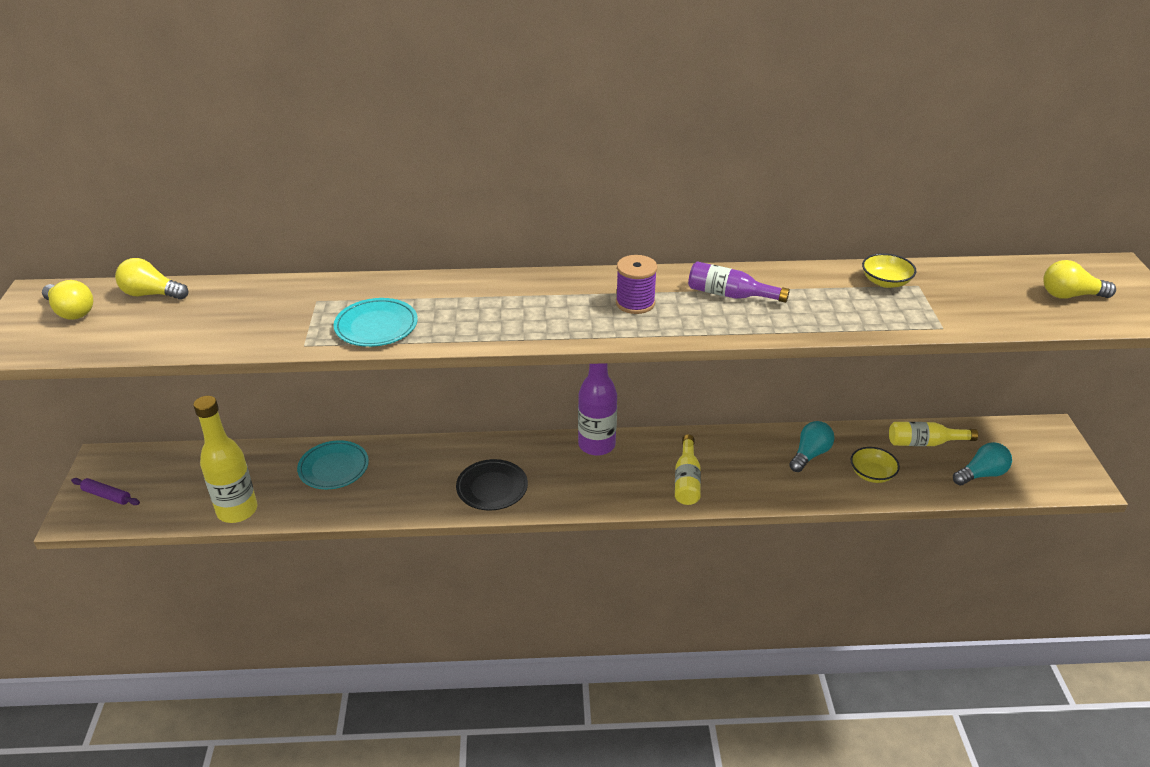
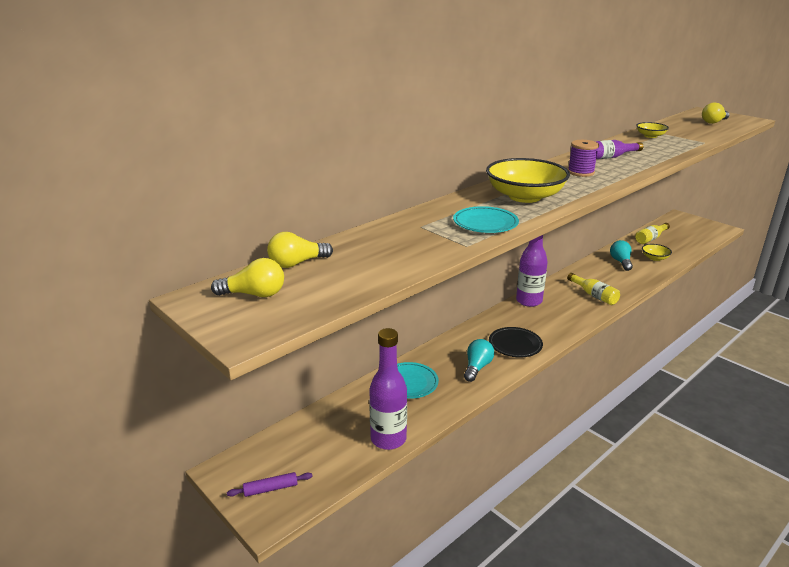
camera: 40 degrees left, 10 degrees down
yellow bottle [193,396,257,523] -> purple bottle [369,328,407,450]
turquoise light bulb [953,442,1012,486] -> turquoise light bulb moved to [464,339,494,382]
none -> yellow bowl [486,158,570,203]

